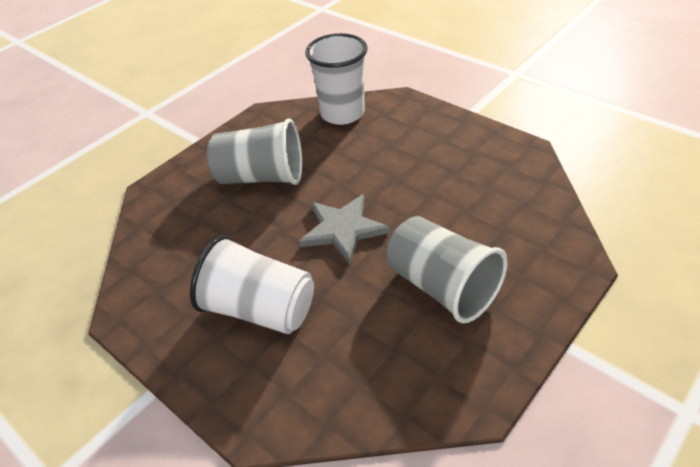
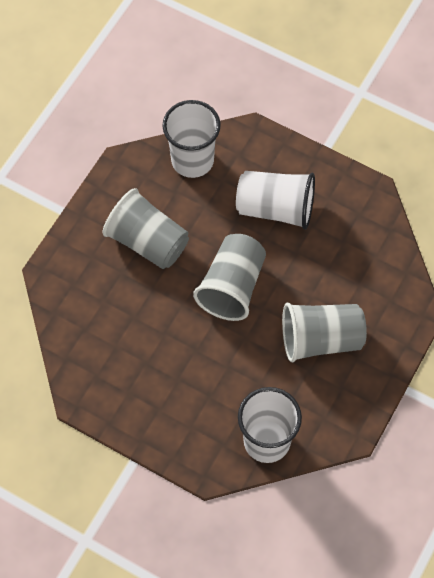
camera: 165 degrees right, 20 degrees up
grey star [299,194,390,264] -> grey cup [193,234,266,321]
none -> white cup [162,100,220,178]

